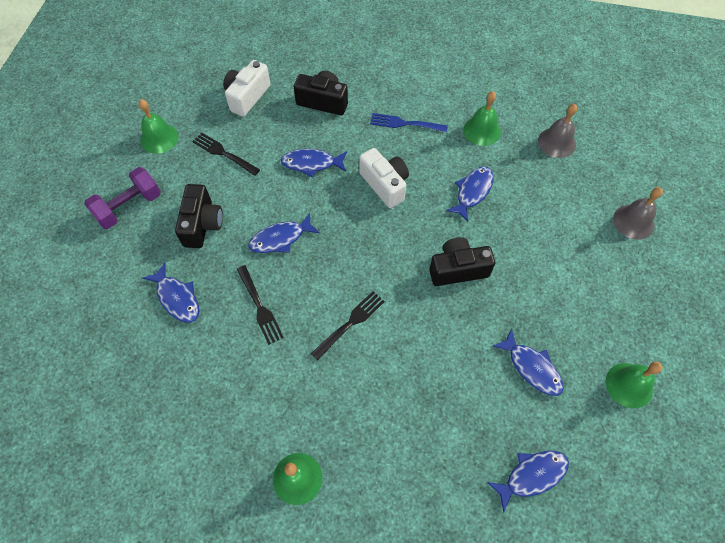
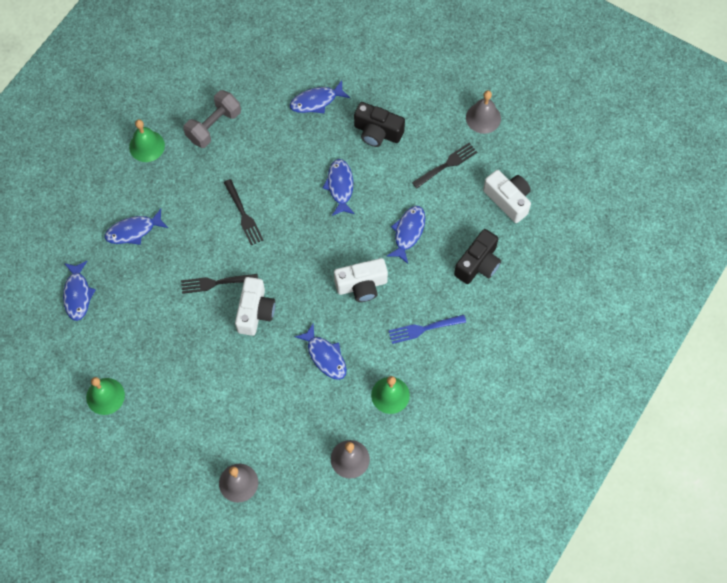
camera: 110 degrees right, 5 degrees up
purple dumbbell [84,167,161,229] -> none
green bell [138,99,178,154] -> grey bell [466,90,501,134]
black fork [237,265,284,345] -> black fork moved to [181,274,258,294]
blue fork [370,113,448,132] -> blue fork turned 135 degrees counterclockwise [389,315,466,344]
black camera [429,237,495,286] -> white camera [235,277,275,336]
blue fish [493,328,564,396] -> blue fish moved to [105,209,168,245]
none -> grey dumbbell [183,90,241,148]

